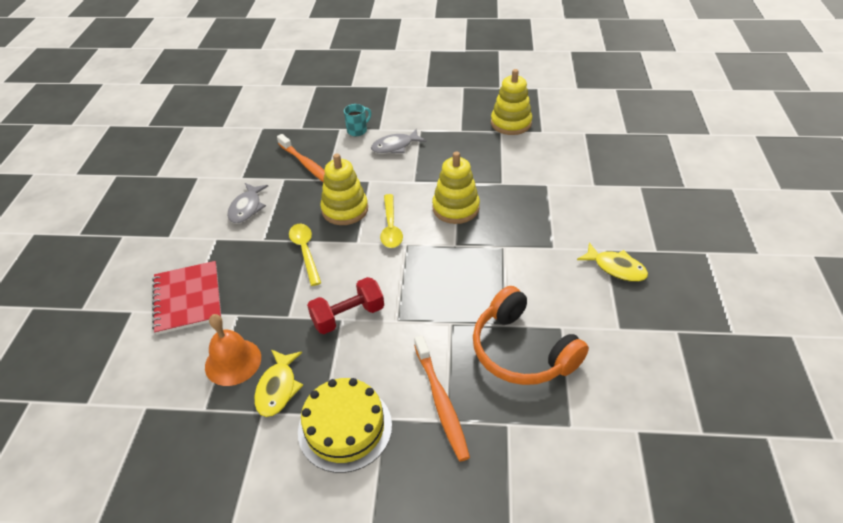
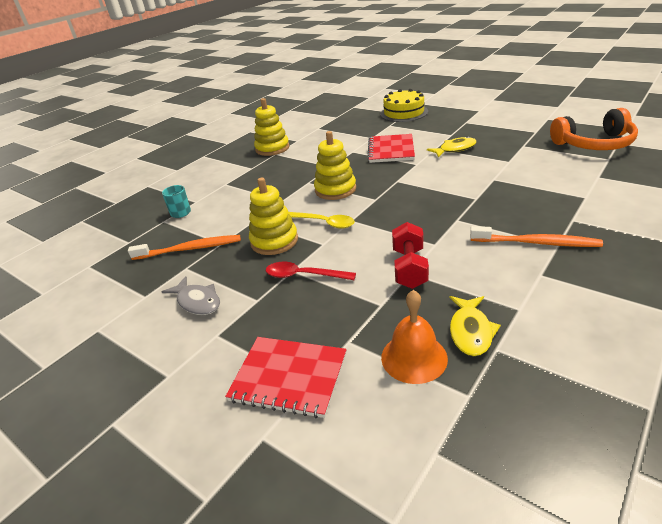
camera: 55 degrees left, 10 degrees down
yellow fish [254,349,303,417] -> yellow fish turned 60 degrees clockwise [450,296,501,356]
yellow spoon [289,224,321,286] -> red spoon [266,262,356,280]
yellow cake [298,378,392,473] -> yellow cake moved to [380,89,428,122]
grey fish [371,129,426,154] -> none
orange headphones [473,286,589,385] -> orange headphones moved to [550,108,638,150]
none -> red notebook [367,134,415,163]

